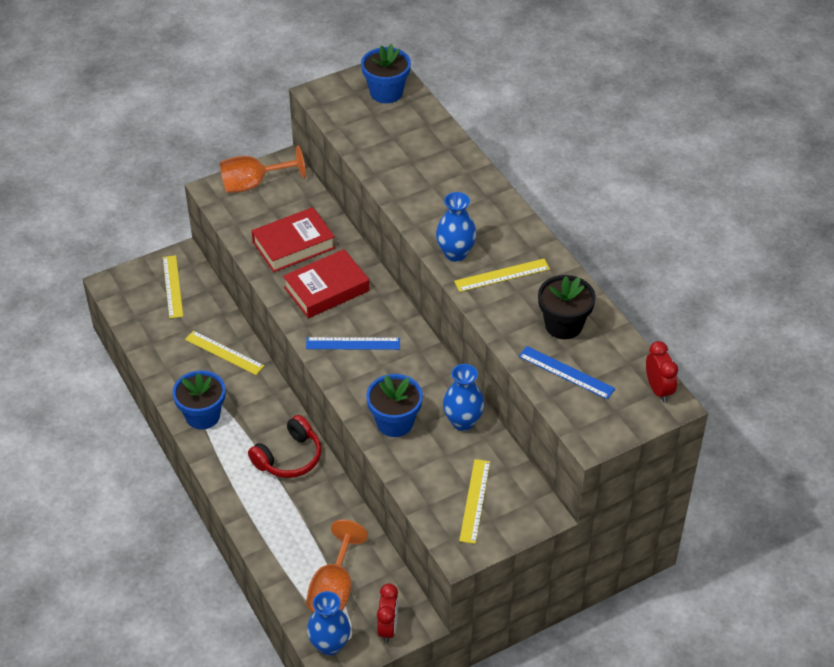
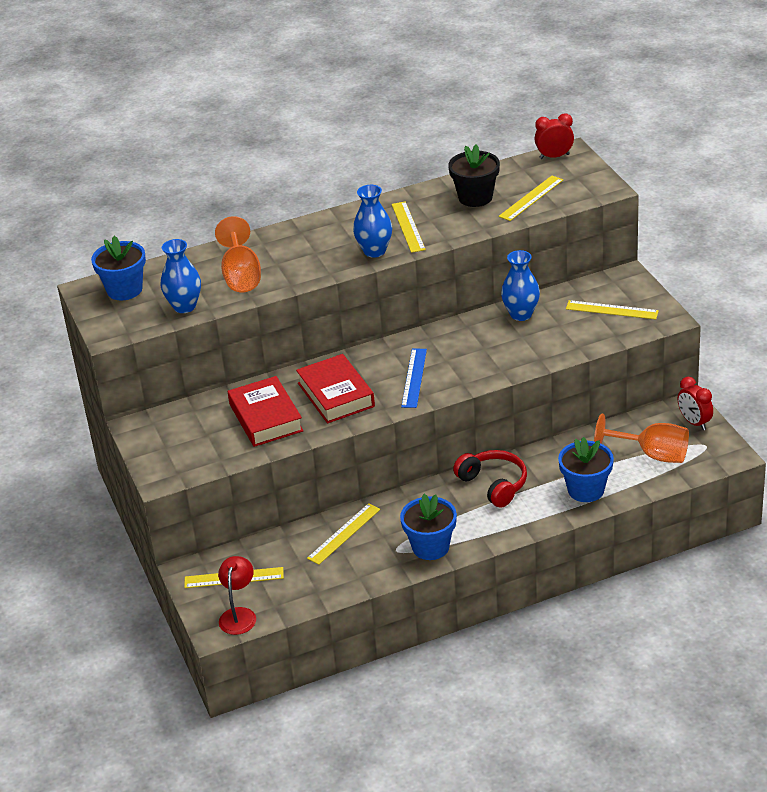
camera: 80 degrees left, 10 degrees down
orange goblet [220,146,306,193] -> orange goblet moved to [215,216,261,292]
blue vase [307,591,351,656] -> blue vase moved to [161,239,201,313]
blue flower pot [366,374,423,437] -> blue flower pot moved to [558,437,614,502]
red clock [377,583,398,643] -> red clock turned 135 degrees counterclockwise [678,377,713,430]
blue ruler [518,346,615,399] -> yellow ruler [499,176,563,221]
none -> red lamp [218,556,256,635]

